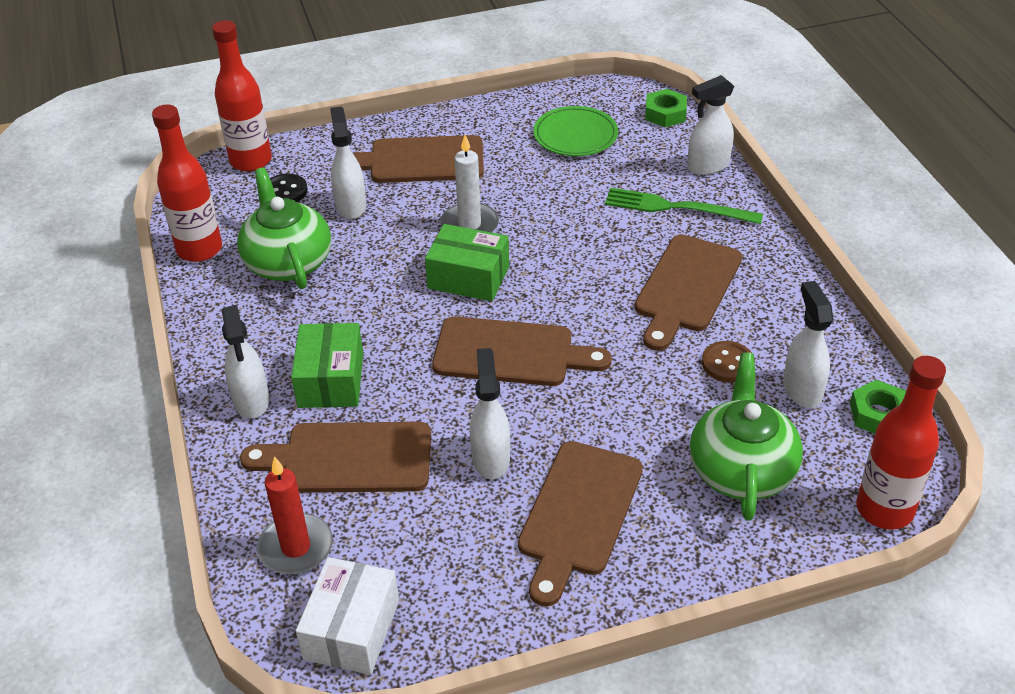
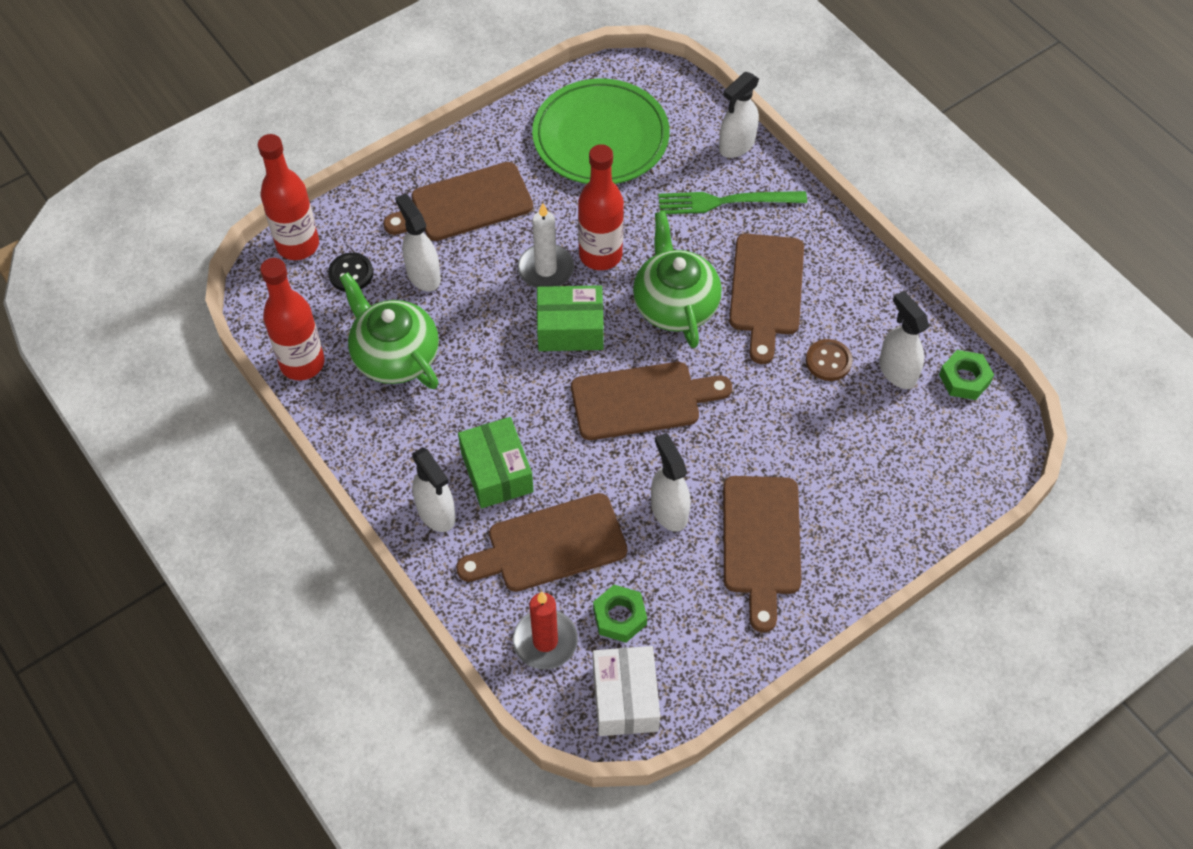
camera: 20 degrees left, 15 degrees up
green plate [533,106,618,156] -> green plate [532,78,669,184], size x1.63
green nut [645,89,687,127] -> green nut moved to [593,585,647,642]
green teapot [690,352,803,521] -> green teapot moved to [633,211,722,348]
red bottle [856,356,946,530] -> red bottle moved to [578,144,624,270]

